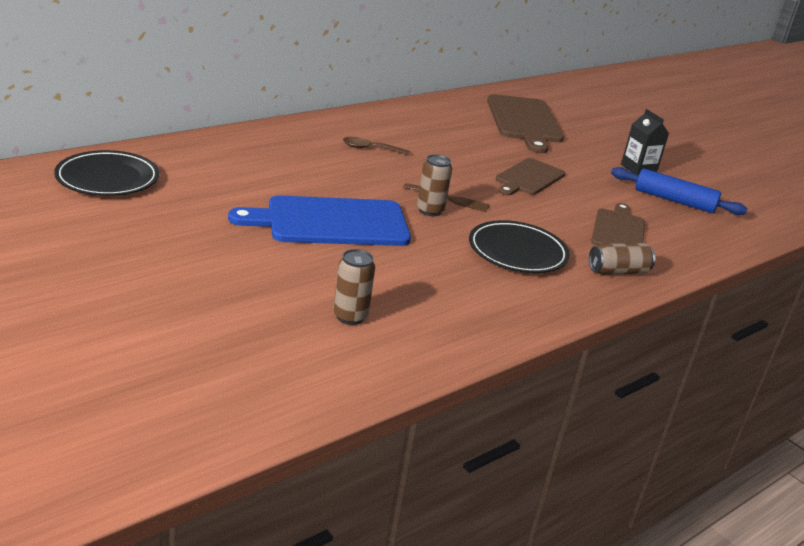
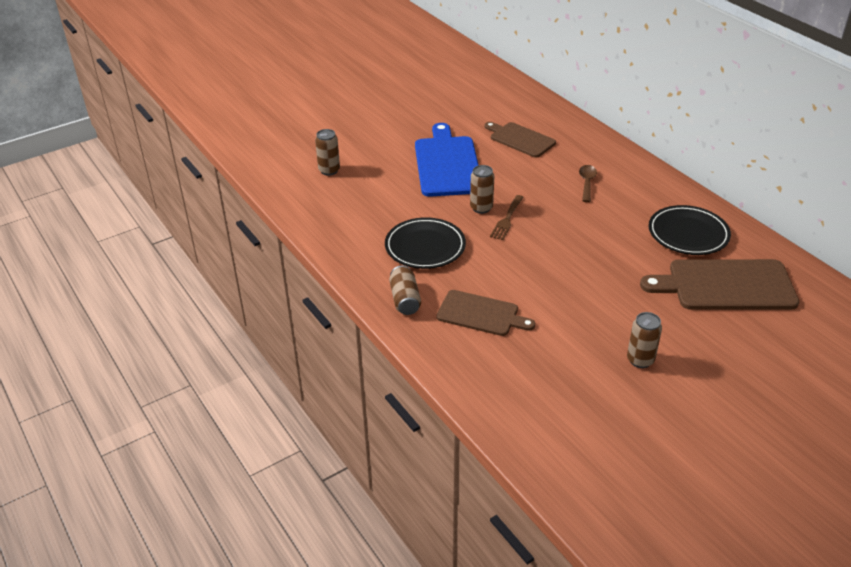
camera: 100 degrees right, 10 degrees up
black plate [54,150,159,196] -> black plate moved to [649,205,731,255]
brown cutting board [496,158,565,196] -> brown cutting board moved to [484,122,556,157]
blue rolling pin [611,167,747,215] -> none
black carton [621,109,669,175] -> brown can [627,312,662,368]

